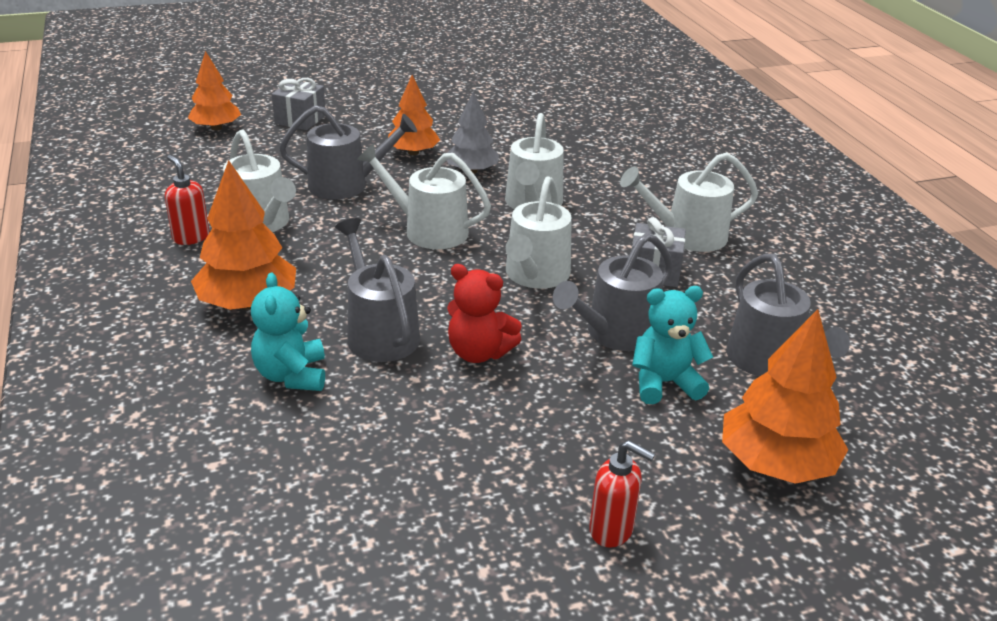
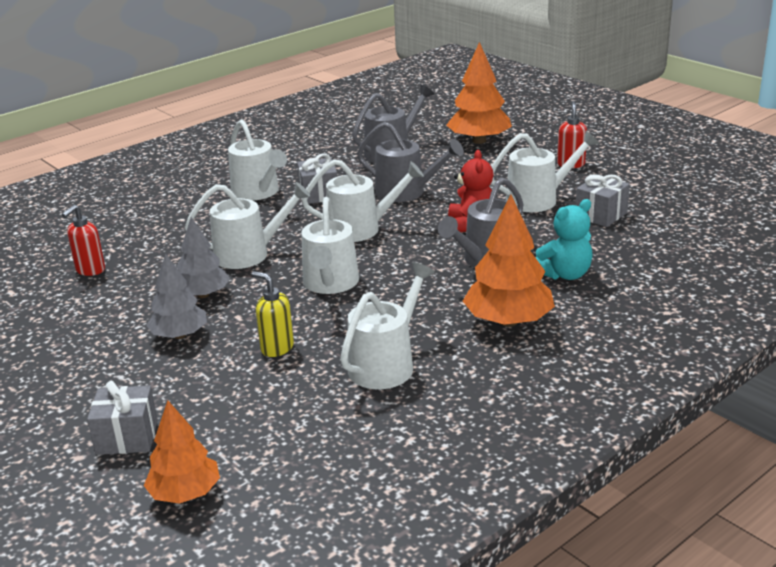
camera: 110 degrees left, 5 degrees down
red soap dispenser [165,155,210,245] -> red soap dispenser moved to [62,205,105,276]
grey watering can [279,105,417,199] -> yellow soap dispenser [251,271,294,357]
orange tree [388,75,440,155] -> grey tree [146,254,207,339]
turquoise teddy bear [632,286,713,404] -> none
none -> white watering can [491,131,599,212]
none -> grey gift [576,175,630,227]

